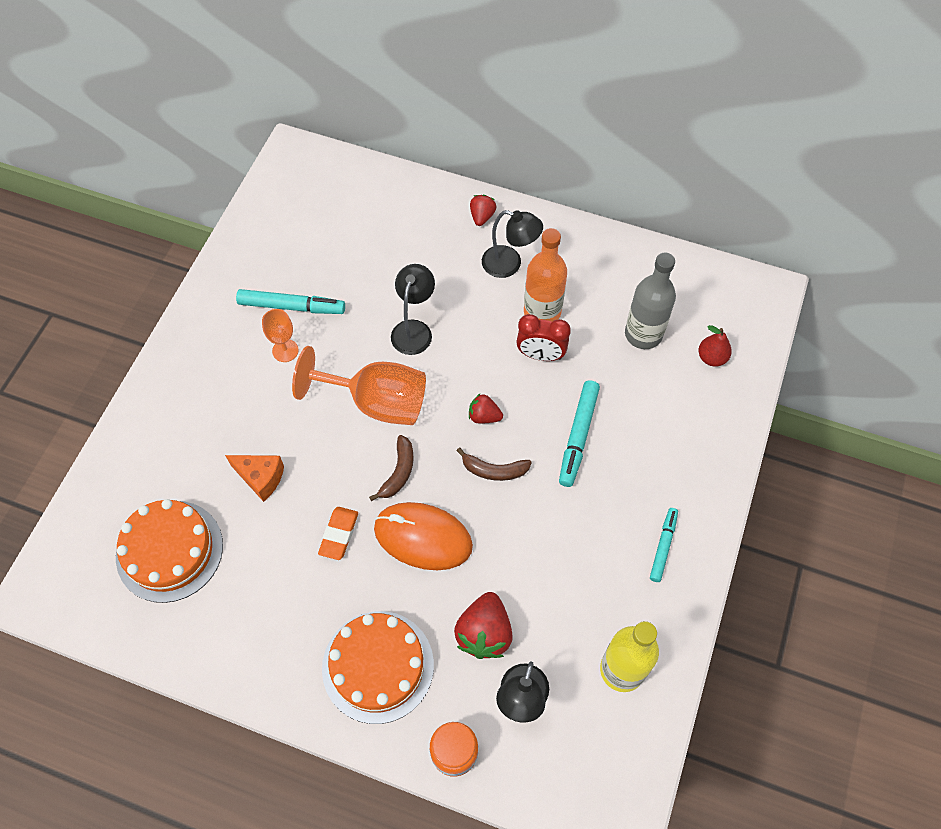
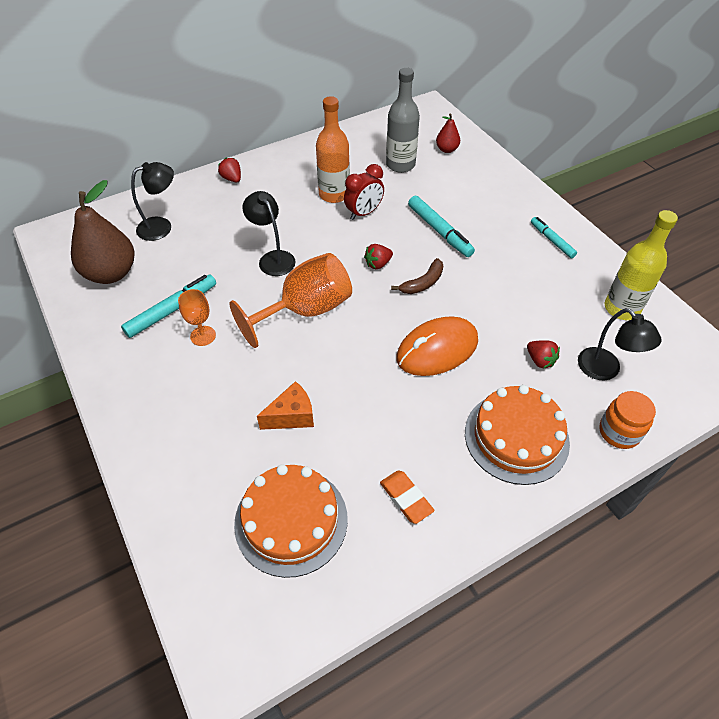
camera: 50 degrees left, 10 degrees down
orange eraser [318,507,358,560] -> orange eraser moved to [380,470,434,524]
brown banana [369,435,414,501] -> none
red strawberry [454,592,513,659] -> red strawberry [527,340,560,368], size x0.58
black lamp [482,210,543,278] -> black lamp moved to [131,162,174,241]
none -> brown pear [71,180,135,284]

